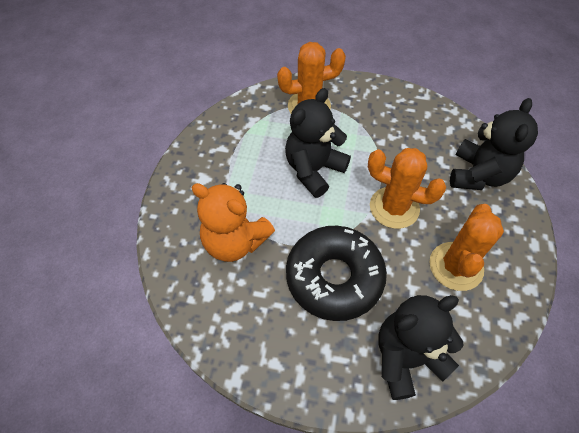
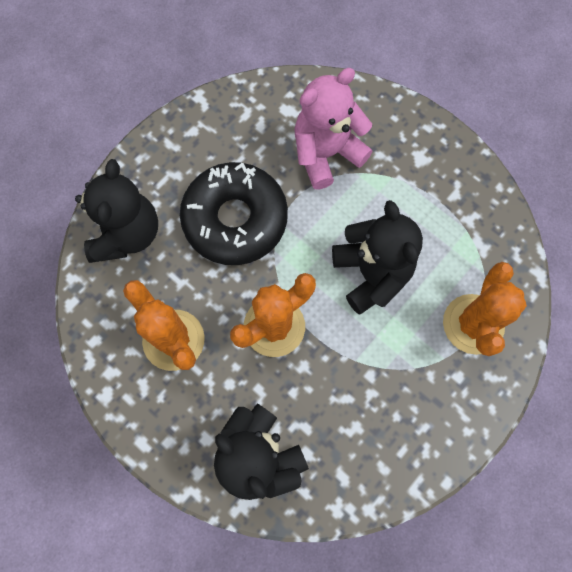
camera: 120 degrees right, 15 degrees up
orange teddy bear [191,183,275,262] -> pink teddy bear [294,68,372,190]

